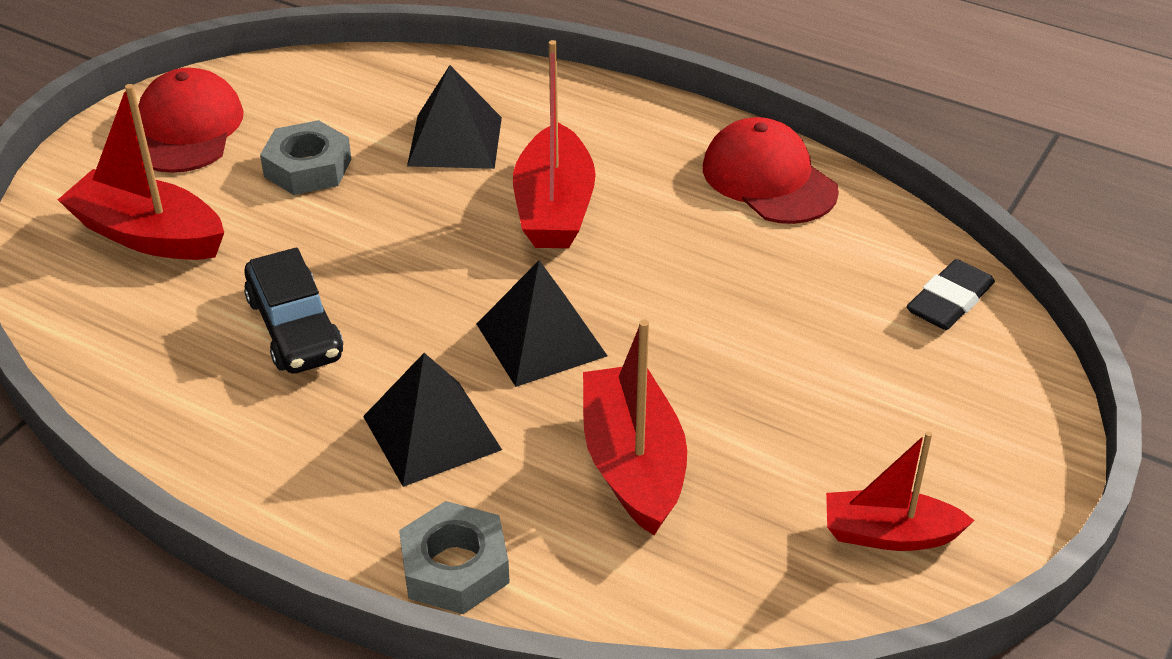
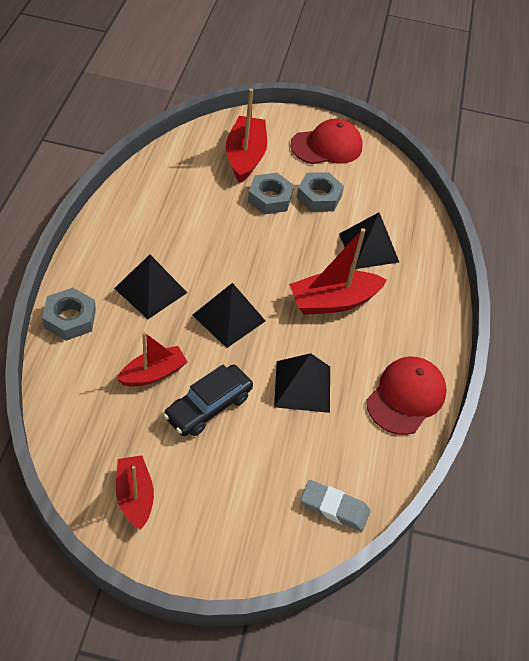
camera: 65 degrees right, 10 degrees up
black car [244,247,343,374] -> black car moved to [163,364,253,436]
red boat [583,319,687,536] -> red boat [116,332,187,386], size x0.66
black eraser [907,259,995,330] -> grey eraser [300,480,370,532]
none -> grey nut [248,173,294,214]
none -> black pyramid [274,353,330,413]

